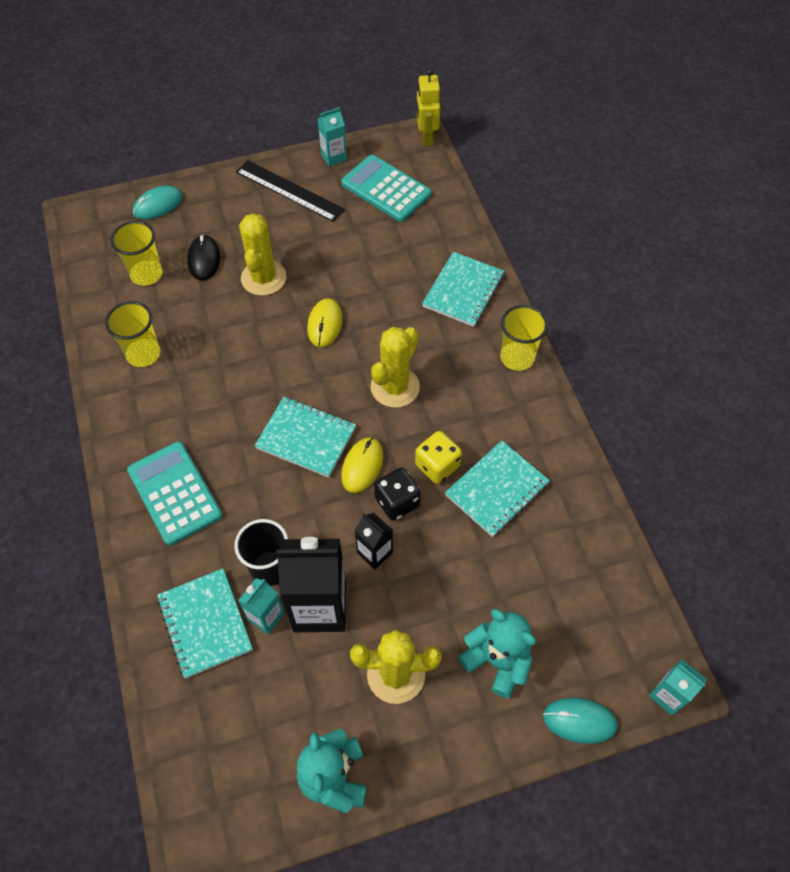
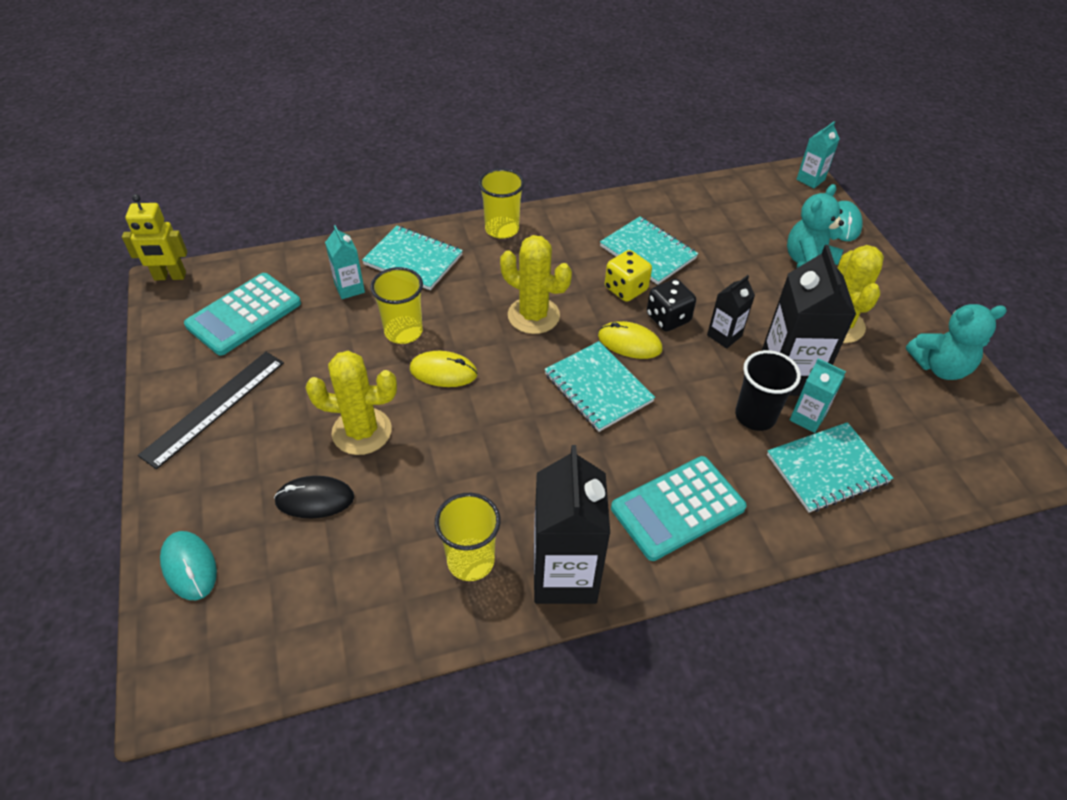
camera: 90 degrees left, 10 degrees down
yellow cup [111,221,162,286] -> yellow cup moved to [370,267,423,344]
turquoise notebook [255,397,356,478] -> turquoise notebook turned 60 degrees counterclockwise [544,341,655,432]
turquoise carton [318,107,347,167] -> turquoise carton moved to [325,225,365,299]
none -> black carton [534,445,610,604]

